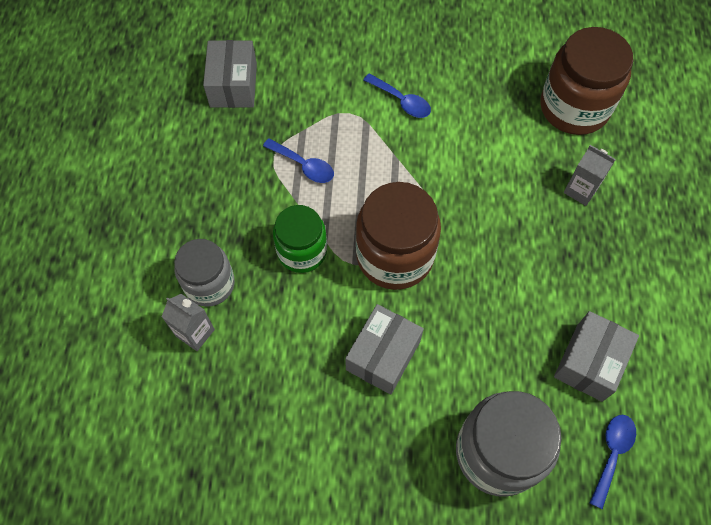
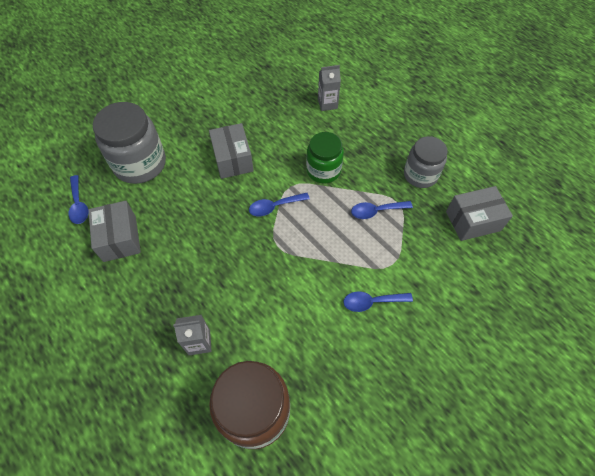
camera: 135 degrees right, 5 degrees down
grey jar [174,239,235,307] -> grey jar moved to [404,136,448,188]
grey box [203,40,257,108] -> grey box turned 60 degrees counterclockwise [446,186,513,241]
brown jar [356,182,441,290] -> blue spoon [249,193,310,216]

